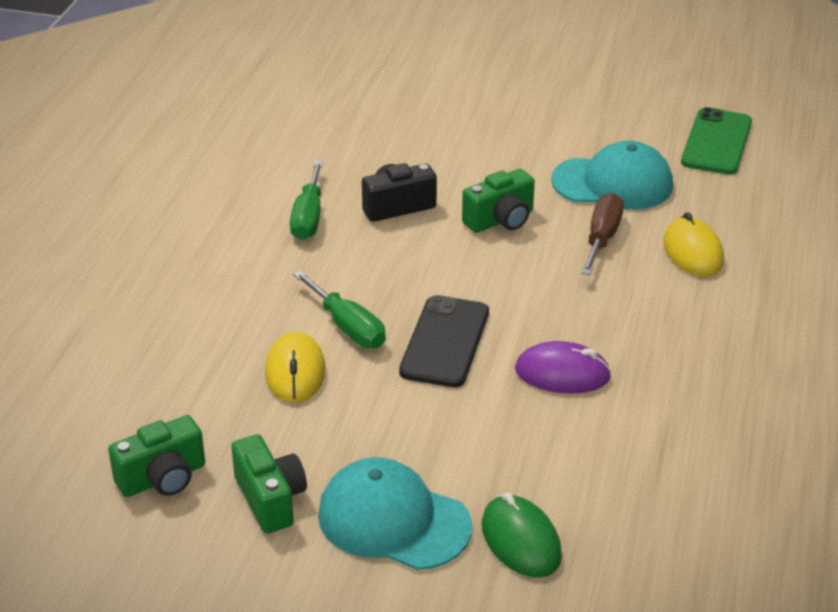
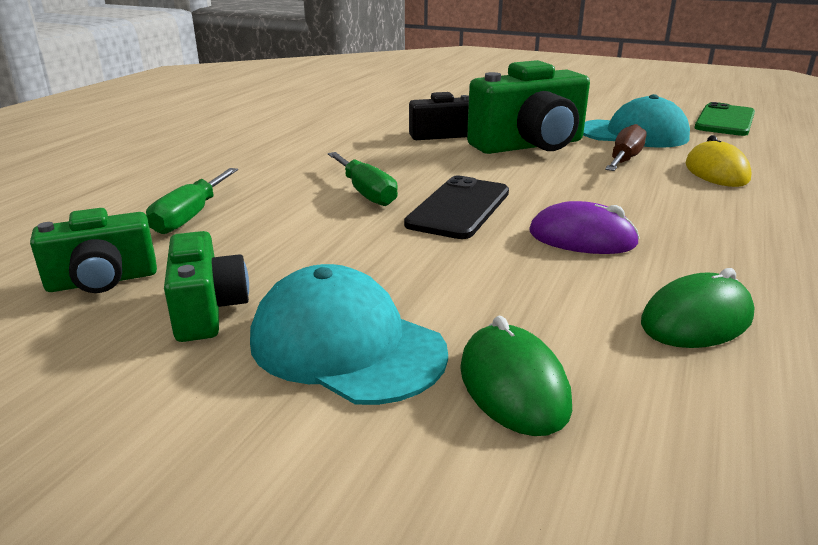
camera: 10 degrees right, 10 degrees down
yellow mouse [265,332,326,403] -> none
green screwdriver [290,161,323,240] -> green screwdriver moved to [146,168,238,234]
green camera [462,169,535,233] -> green camera [467,60,590,154], size x1.77
none -> green mouse [641,268,754,348]

